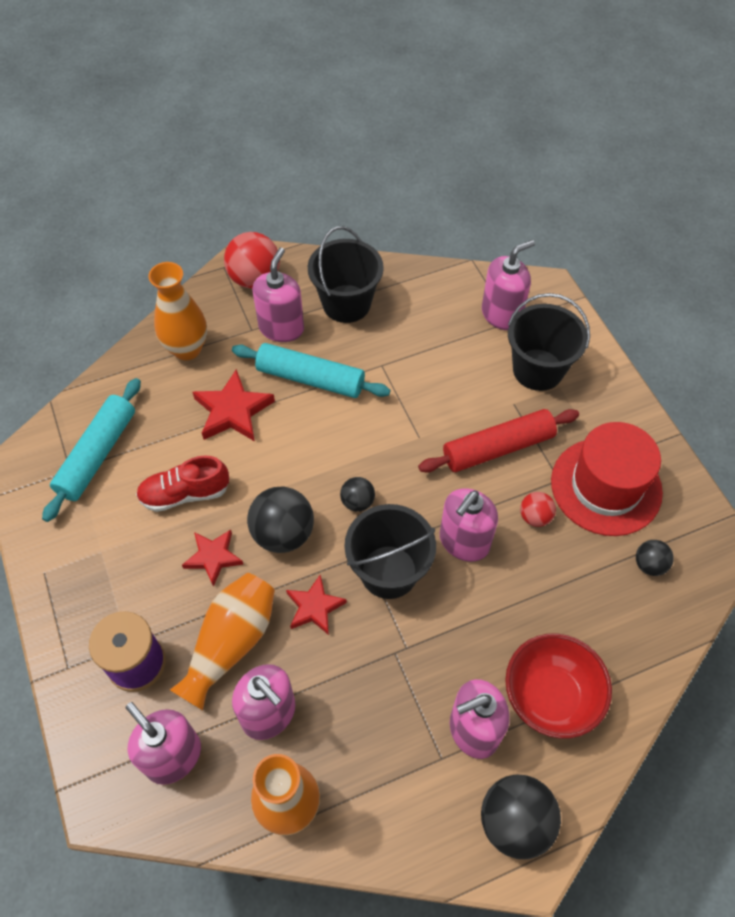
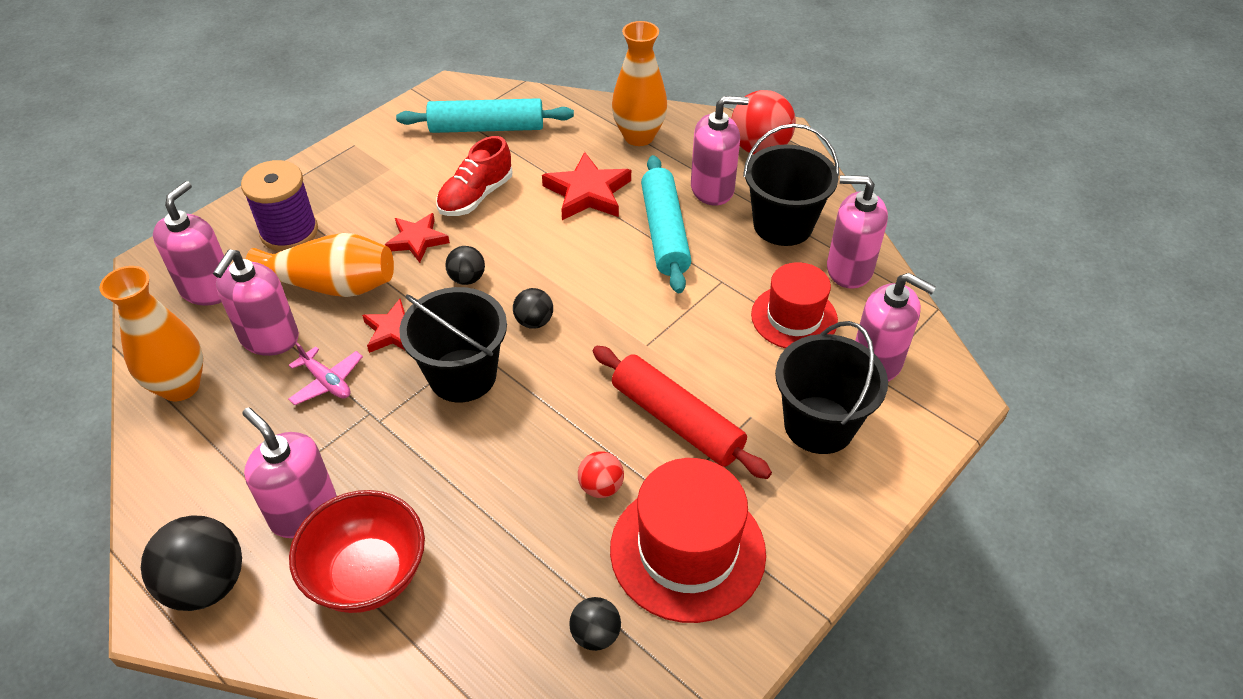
camera: 65 degrees right, 10 degrees down
red shoe [136,455,229,512] -> red shoe turned 105 degrees counterclockwise [436,136,513,216]
black ball [247,486,314,553] -> black ball [445,246,485,285], size x0.54
pink soap dispenser [440,488,498,562] -> pink soap dispenser moved to [827,175,888,289]
none -> pink plane [288,342,363,405]
none -> red hat [751,262,838,348]

